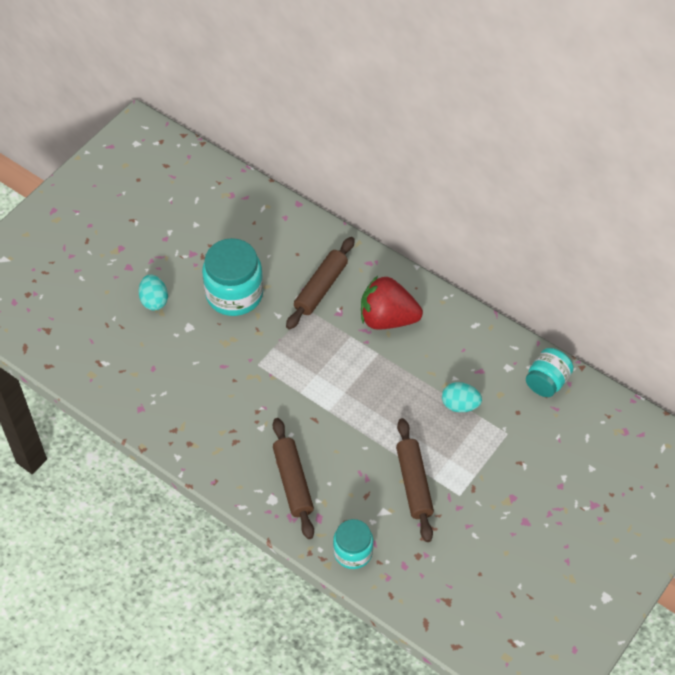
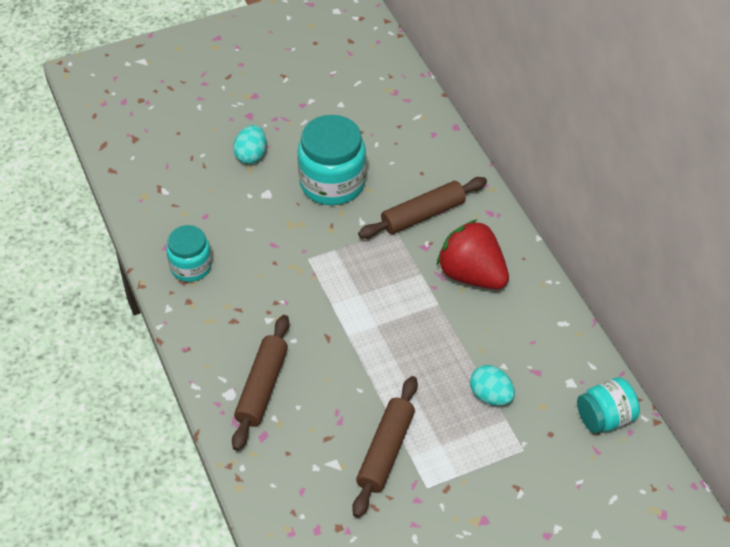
camera: 30 degrees right, 5 degrees down
turquoise jar [333,519,374,569] -> turquoise jar moved to [166,225,212,282]

